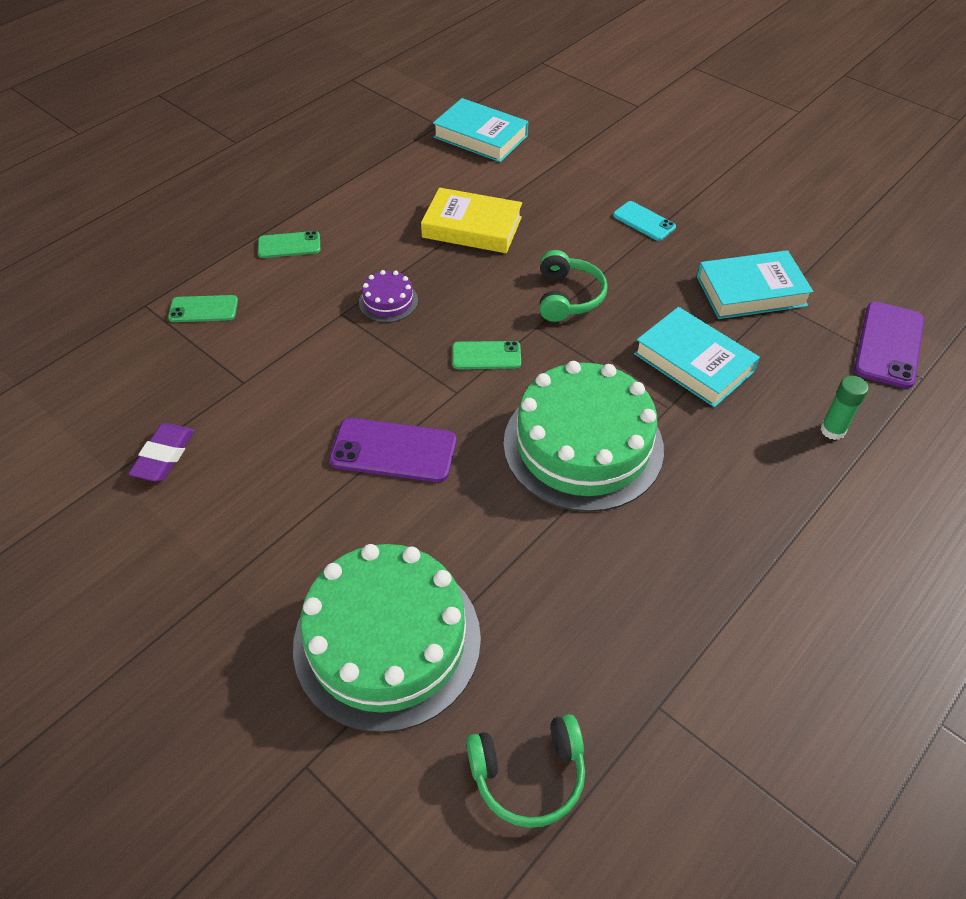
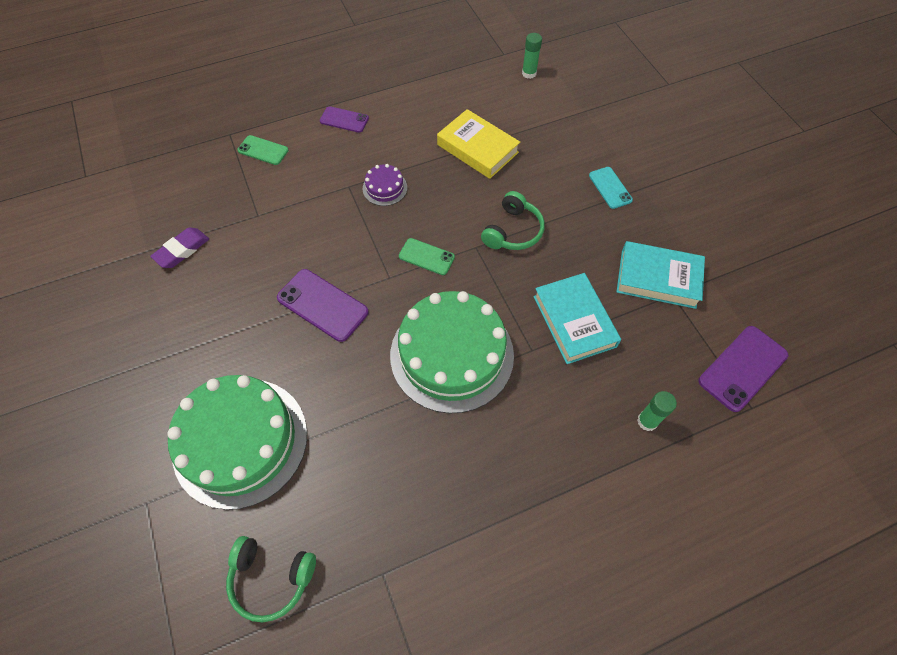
camera: 25 degrees right, 10 degrees up
green phone [258,231,320,258] -> purple phone [320,106,369,133]
turquoise book [433,98,528,162] -> green glue stick [522,33,542,79]

